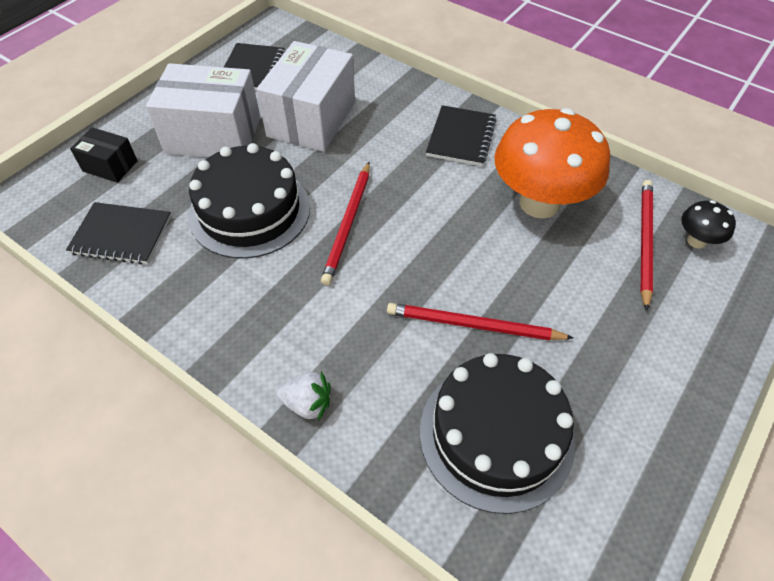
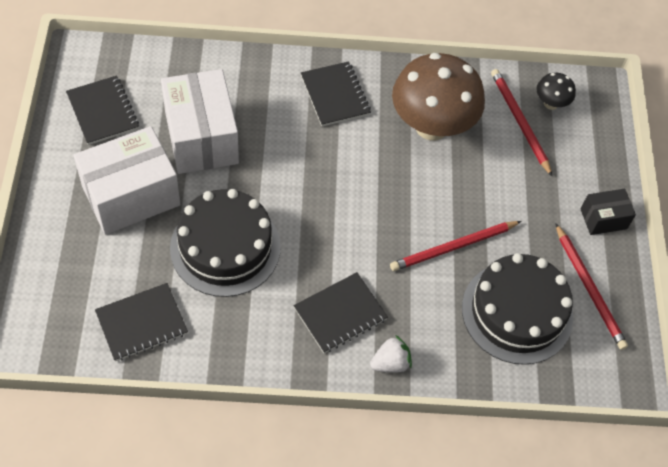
camera: 40 degrees left, 5 degrees up
black box [70,127,138,183] -> black box moved to [580,189,636,235]
red pencil [321,162,370,285] -> red pencil moved to [555,223,628,350]
orange mushroom [494,108,610,219] -> brown mushroom [392,53,485,140]
none -> black notebook [294,272,388,353]

